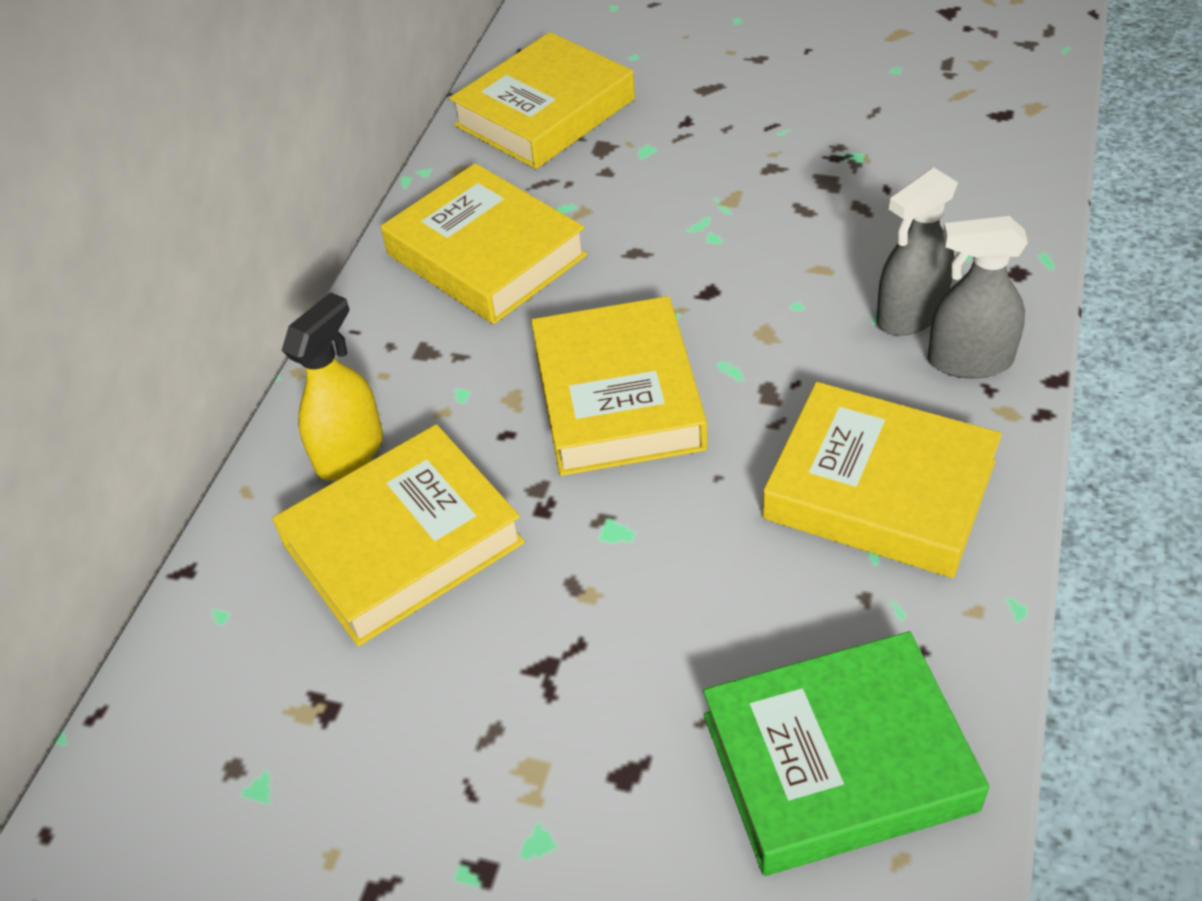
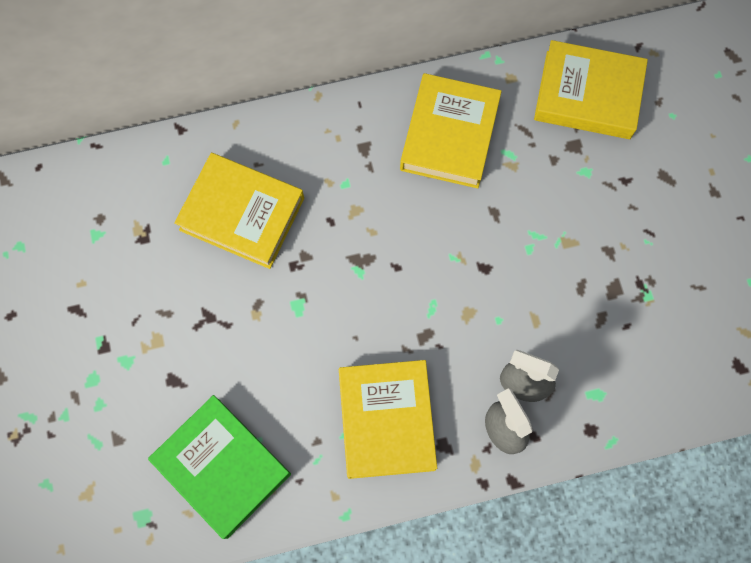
camera: 55 degrees right, 25 degrees up
yellow spray bottle [281,292,383,481] -> none
yellow book [531,296,707,476] -> none

